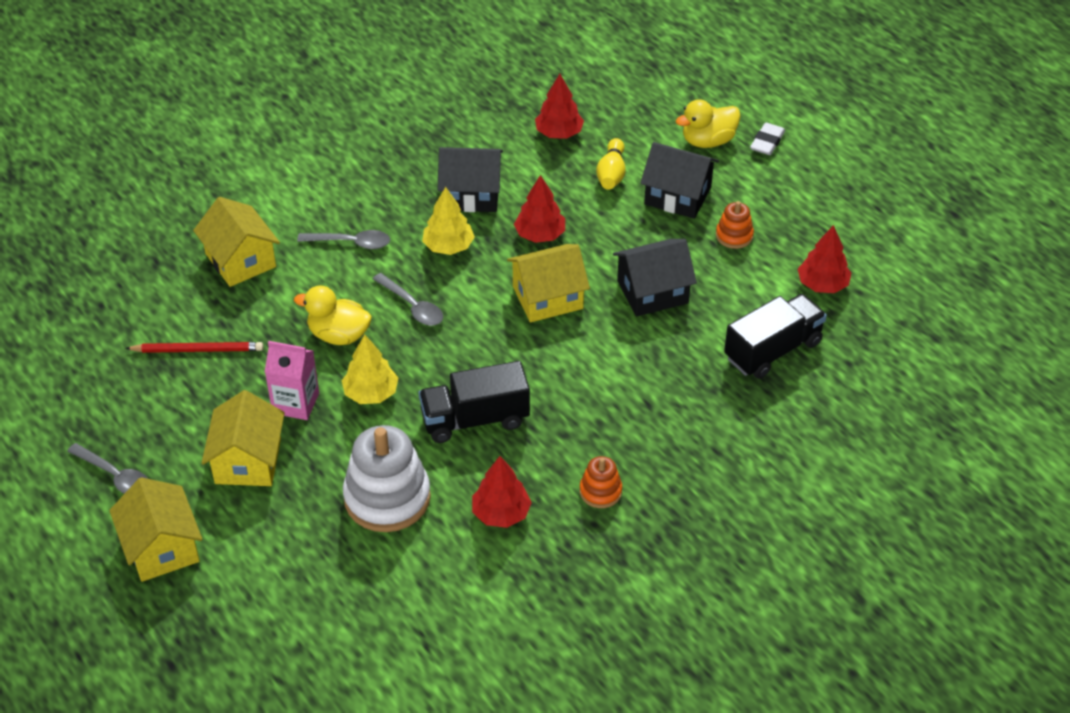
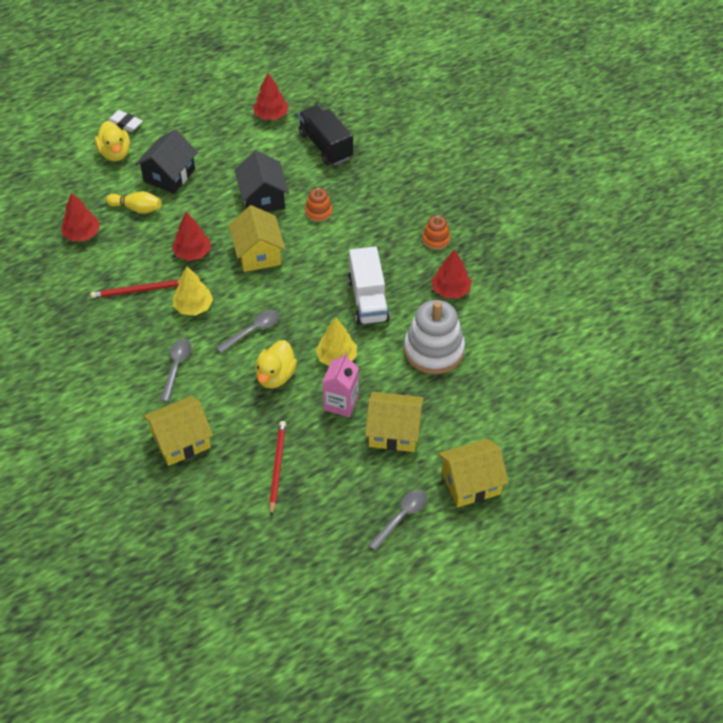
camera: 85 degrees left, 5 degrees up
black truck [419,361,530,443] -> white truck [348,246,390,325]
black house [438,147,503,212] -> red pencil [91,280,179,298]
orange stacking toy [716,201,754,249] -> orange stacking toy moved to [305,188,333,222]

